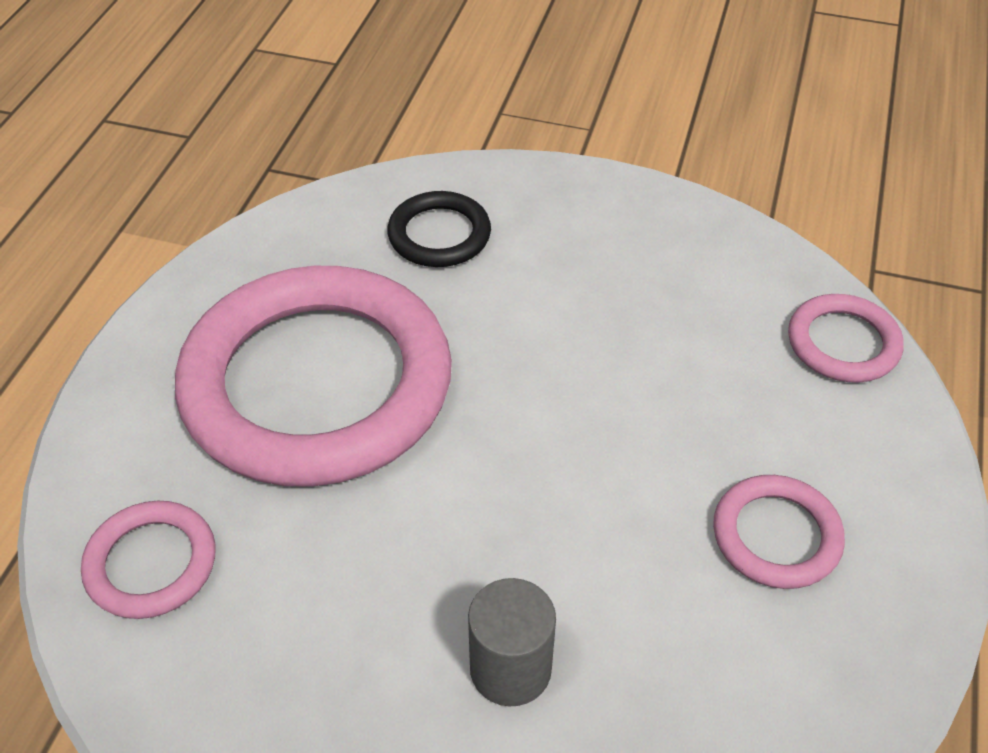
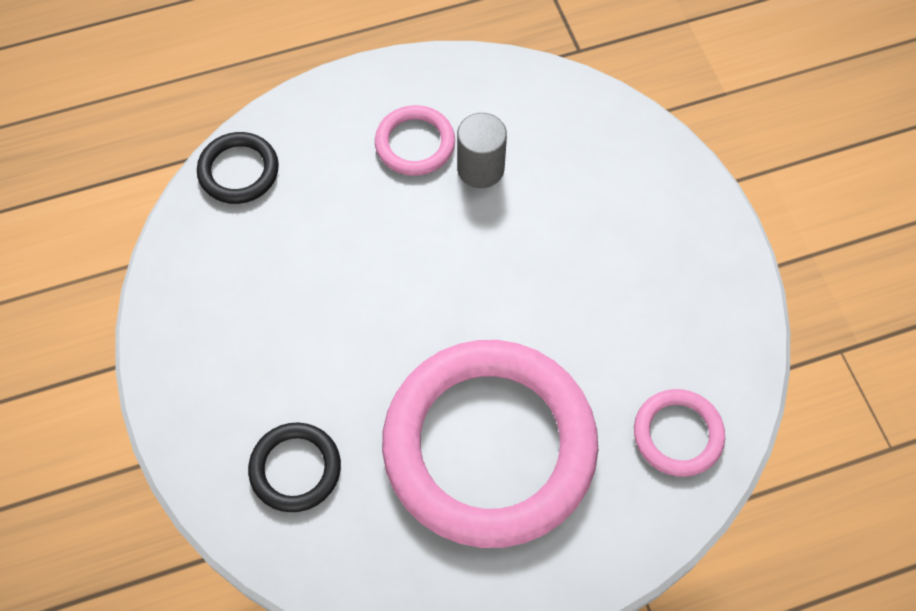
camera: 125 degrees left, 15 degrees up
grey cylinder [468,578,556,706] -> grey cylinder moved to [457,113,507,188]
pink ring [788,294,904,383] -> black ring [197,132,279,204]

